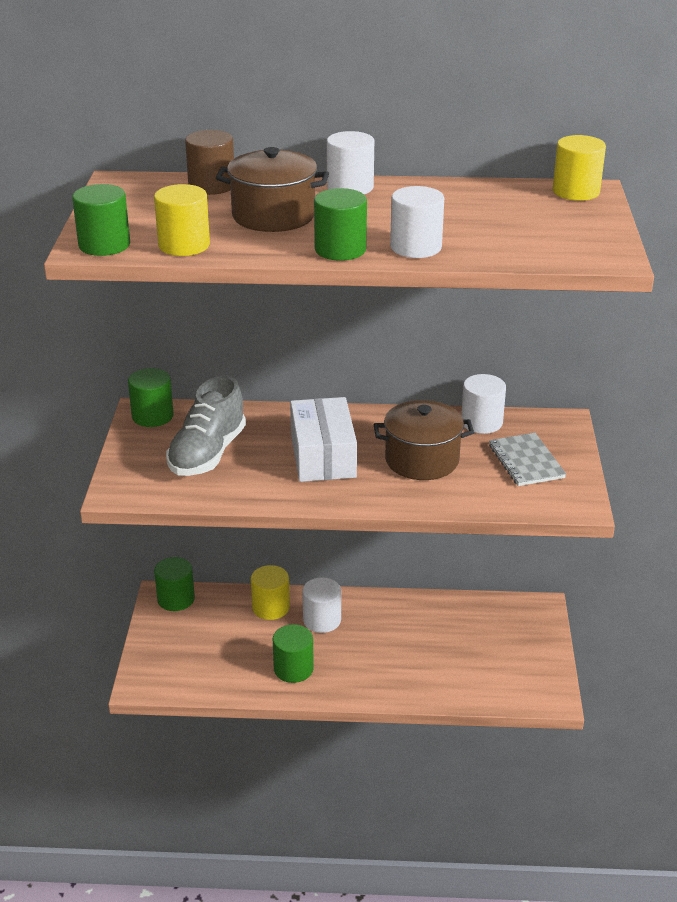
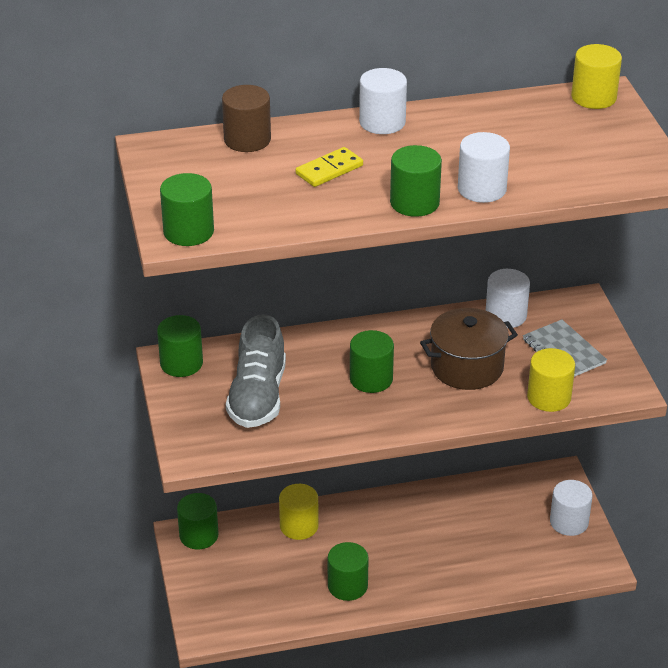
camera: 15 degrees left, 5 degrees up
yellow cylinder [154,184,210,256] -> yellow cylinder moved to [527,348,575,412]
brown pot [216,147,329,232] -> yellow domino [296,147,363,187]
white box [290,397,357,482] -> green cylinder [350,330,394,393]
white cylinder [302,577,341,633] -> white cylinder moved to [550,480,592,536]

